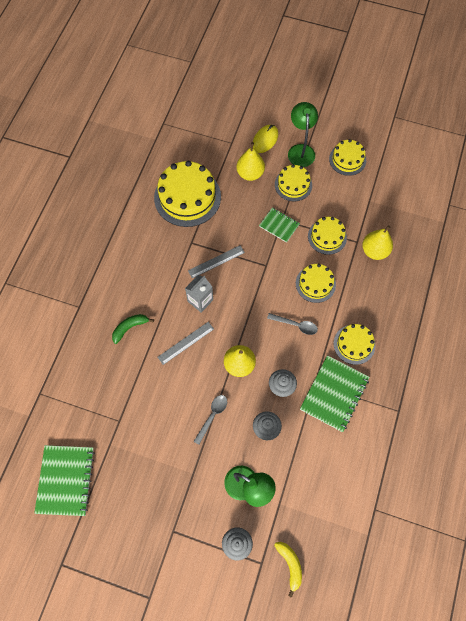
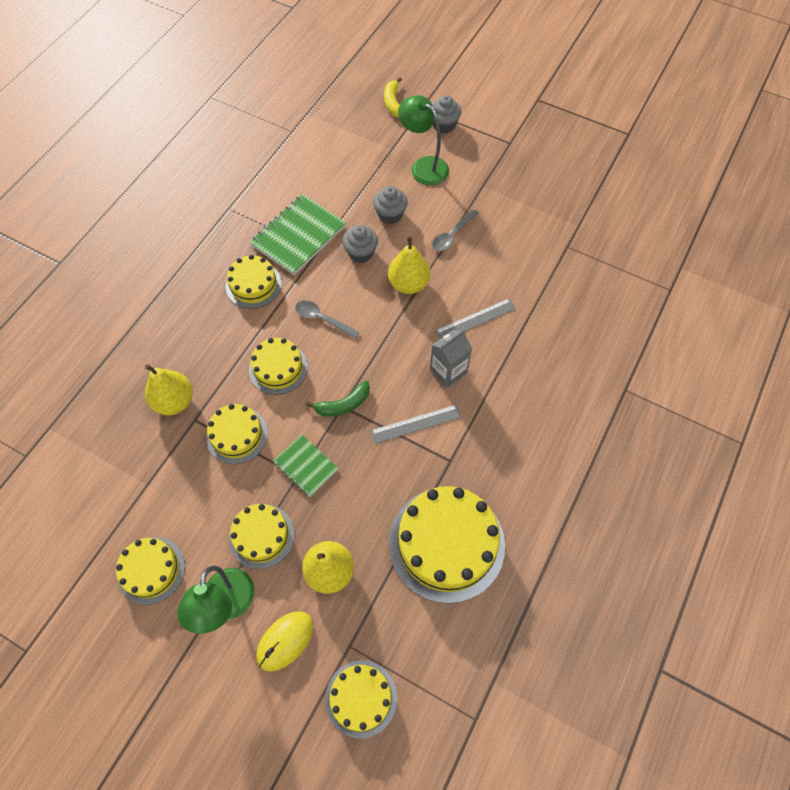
camera: 170 degrees left, 5 degrees down
green notebook [34,445,95,516] -> none
green banana [112,314,154,344] -> green banana moved to [306,380,370,417]
none -> yellow cake [325,660,397,739]

